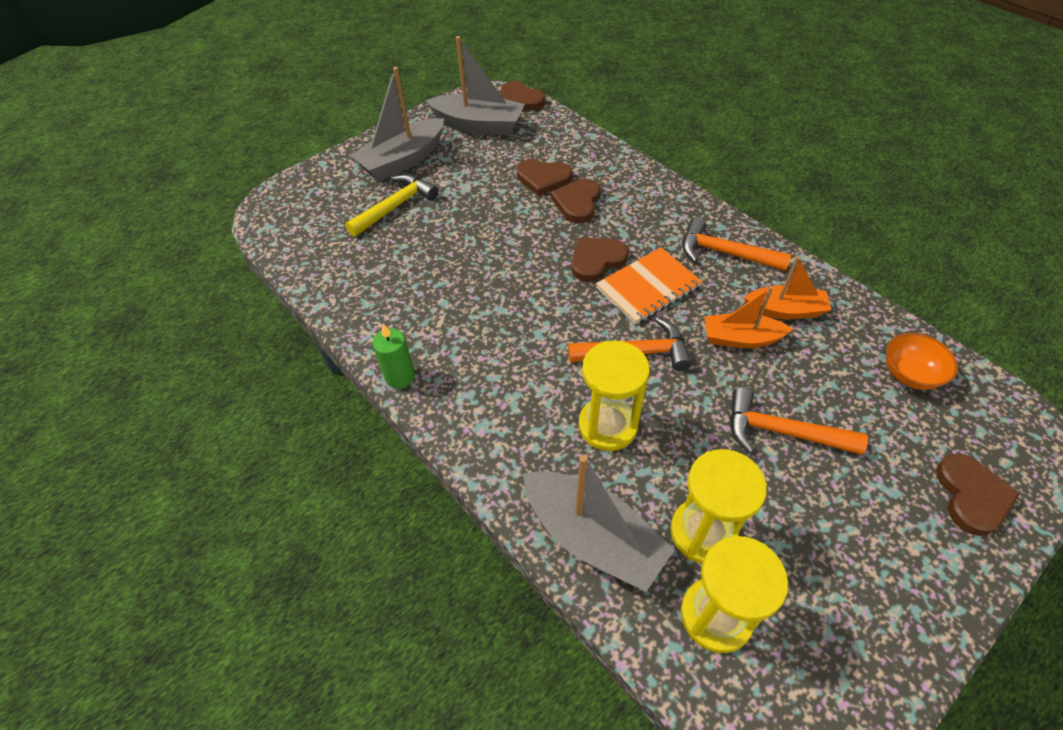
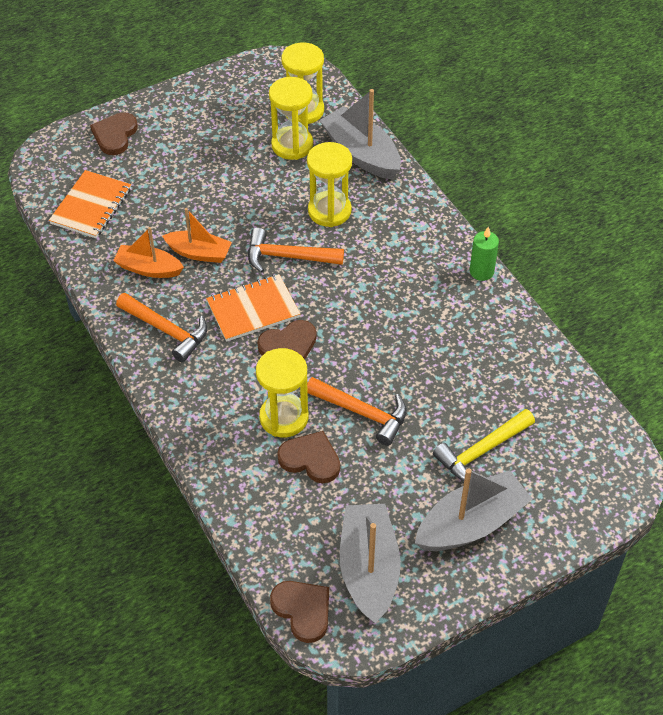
camera: 170 degrees left, 0 degrees up
grey boat [426,36,525,136] -> grey boat turned 60 degrees clockwise [340,504,401,623]
brown heart [551,179,601,223] -> yellow hourglass [256,348,308,437]
orange hammer [730,388,868,455] -> orange hammer moved to [307,377,407,446]
orange bowl [886,333,958,390] -> orange notebook [49,170,131,238]

